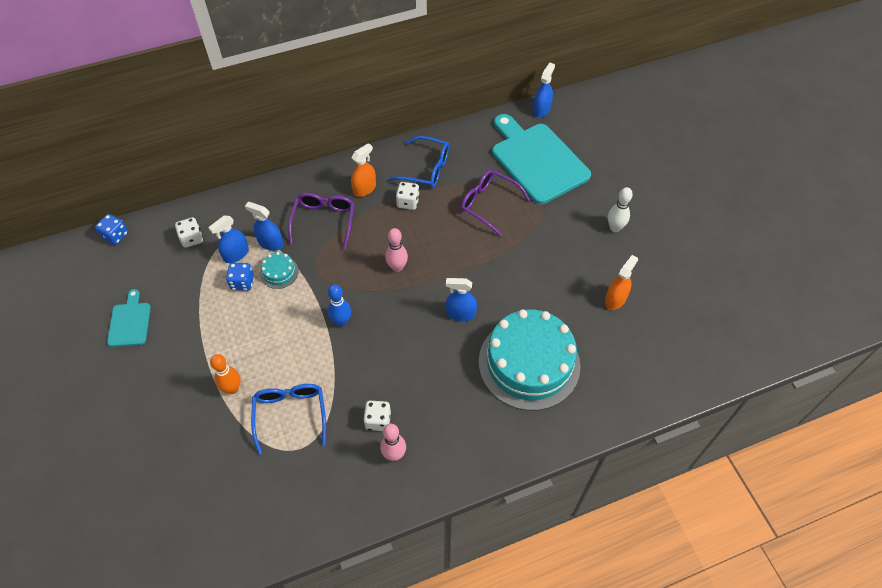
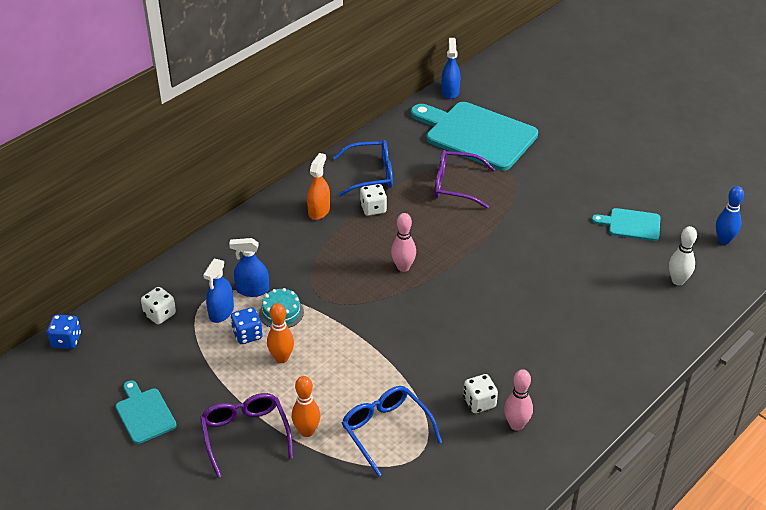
camera: 25 degrees left, 15 degrees down
purple glasses [288,193,354,250] -> purple glasses moved to [200,393,293,478]
blue bowling pin [328,284,351,327] -> blue bowling pin moved to [716,186,744,245]
blue spray bottle [446,278,477,321] -> none
turquoise cake [479,310,581,411] -> none
orange spray bottle [605,255,638,310] -> turquoise cutting board [592,208,660,241]
white bowling pin [608,187,633,232] -> white bowling pin moved to [669,226,697,286]
none -> orange bowling pin [267,303,294,363]

